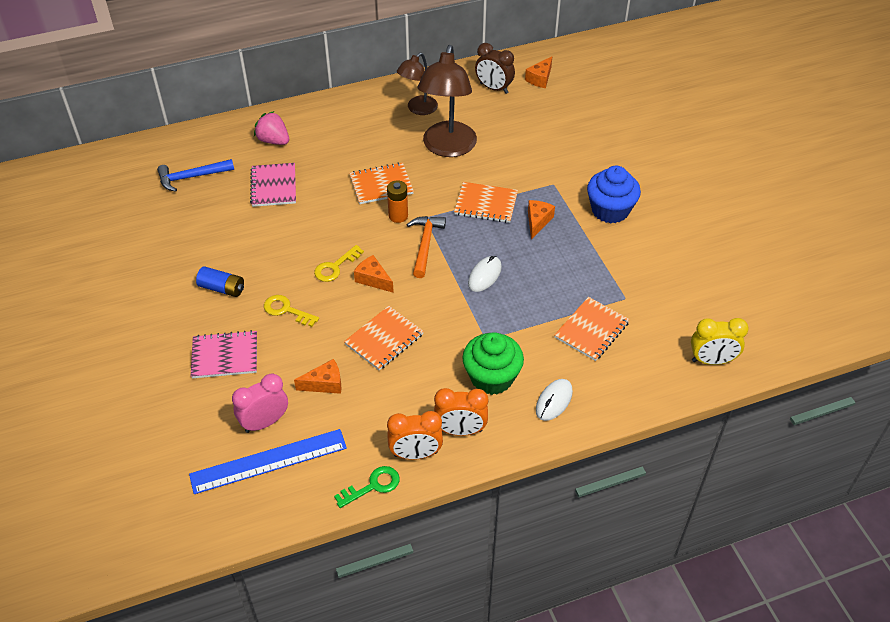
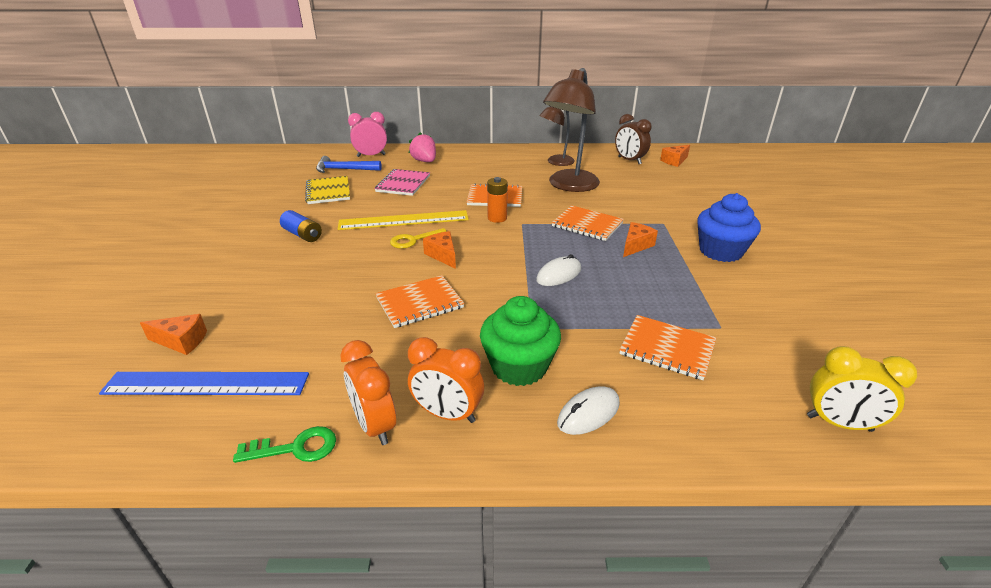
camera: 20 degrees right, 15 degrees down
pink notebook [191,330,257,378] -> none
pink clock [232,373,288,433] -> pink clock moved to [348,112,387,157]
yellow key [264,295,319,327] -> none
orange cheese [294,359,342,394] -> orange cheese moved to [140,314,207,355]
orange clock [387,411,443,460] -> orange clock turned 45 degrees clockwise [340,340,396,445]
orange hammer [407,216,446,278] -> none
orange notebook [555,297,630,361] -> orange notebook turned 60 degrees clockwise [619,315,716,380]
none -> yellow notebook [305,176,350,204]
none -> yellow ruler [338,210,469,230]

